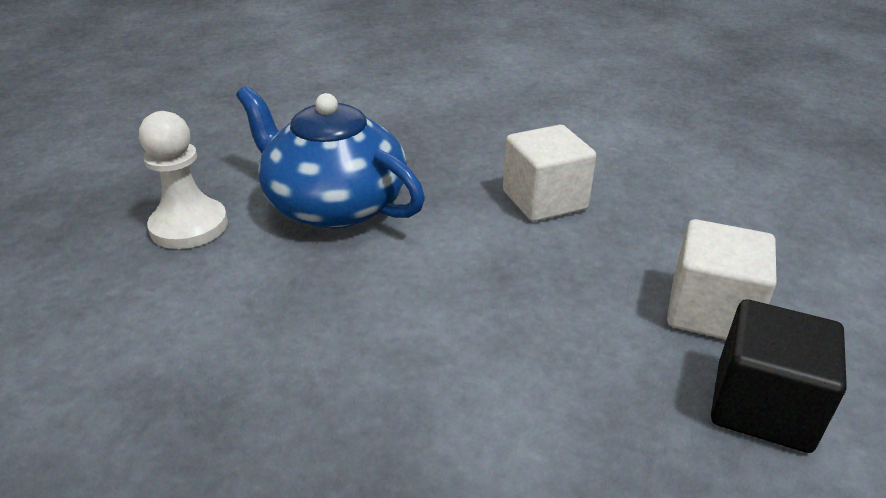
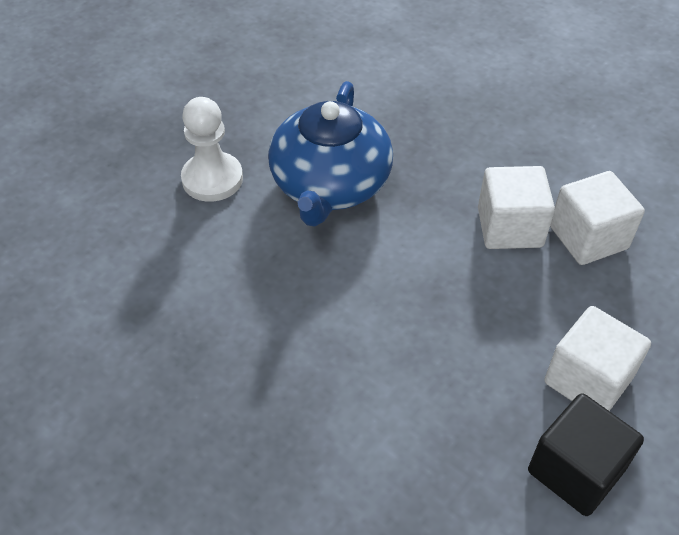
camera: 20 degrees right, 15 degrees up
blue teapot [236,86,425,229] -> blue teapot turned 135 degrees counterclockwise [268,81,393,227]
none -> white cube [550,171,645,265]

